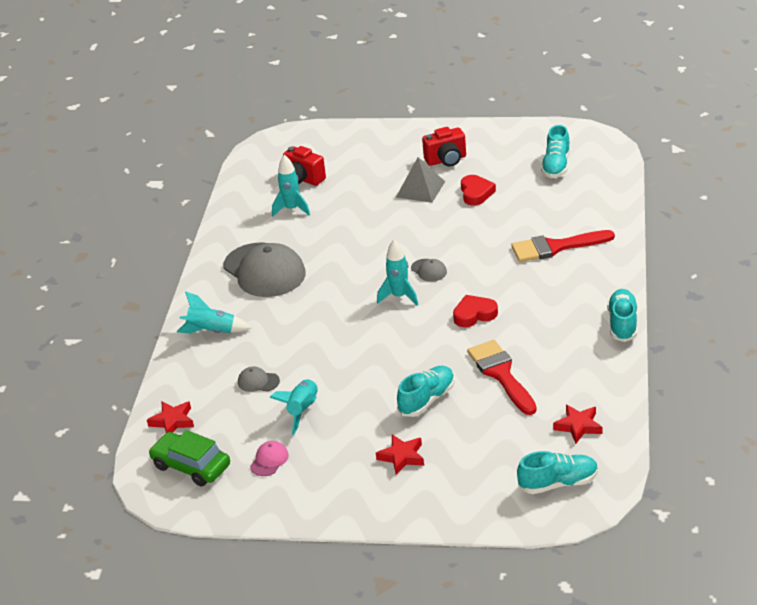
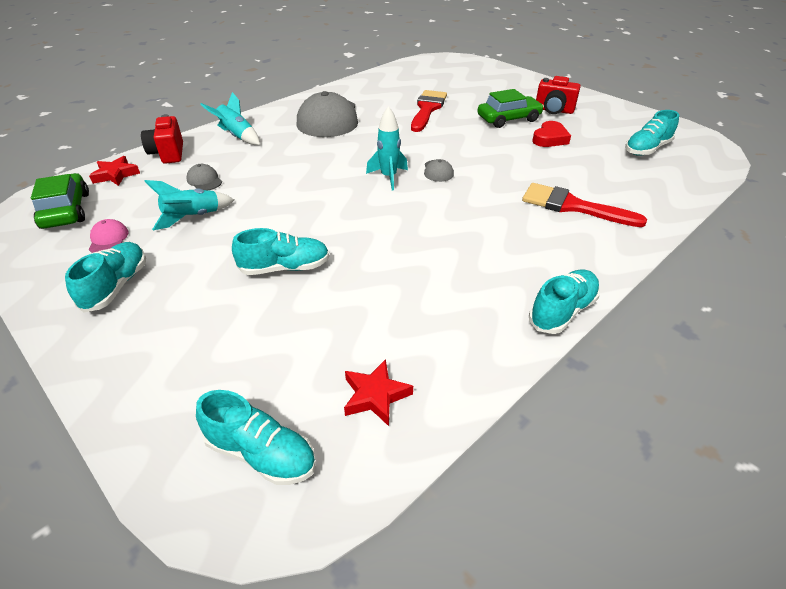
camera: 35 degrees right, 5 degrees up
pink cap [250,441,289,476] -> pink cap turned 75 degrees counterclockwise [89,219,129,253]
turquoise rocket [272,155,310,217] -> none
red camera [283,146,326,186] -> red camera moved to [141,114,183,164]
red star [376,435,424,475] -> none
grey pyramid [396,157,445,203] -> green car [477,89,544,128]
red heart [453,295,498,327] -> none
red brush [467,340,537,415] -> red brush moved to [411,90,447,132]
none -> turquoise shoe [65,242,146,312]

